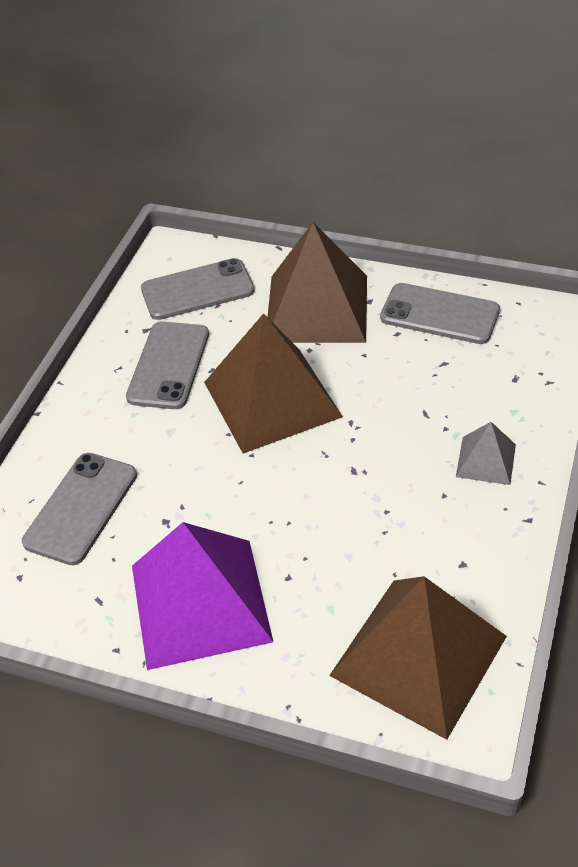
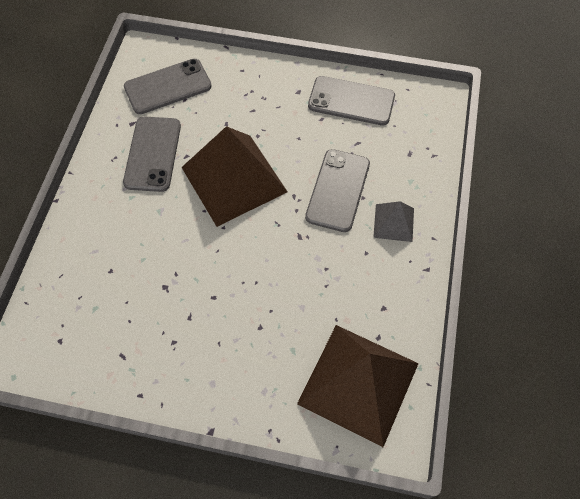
camera: 10 degrees left, 15 degrees up
grey phone [22,453,137,565] -> grey phone moved to [305,149,370,232]
purple pyramid [132,522,273,670] -> none
brown pyramid [267,222,367,343] -> none

